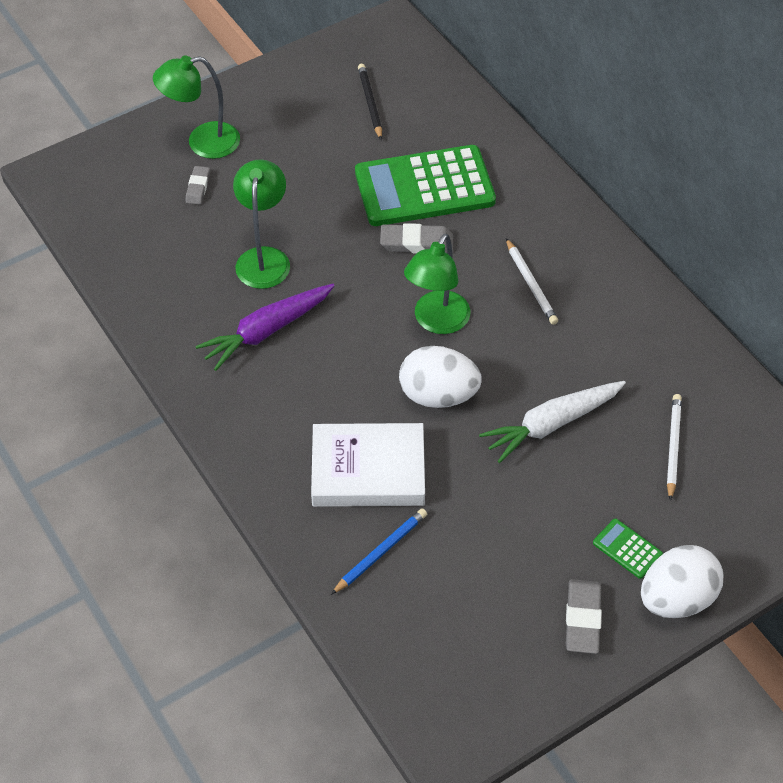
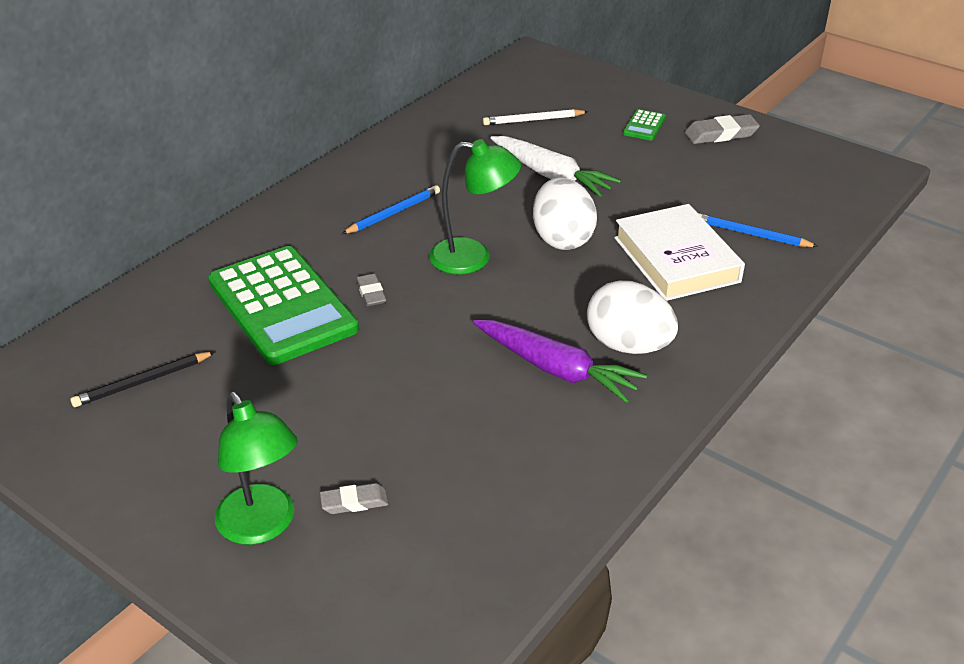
camera: 110 degrees left, 15 degrees down
green lamp [233,160,290,289] -> none
grey eraser [380,223,453,254] -> grey eraser [356,273,386,306], size x0.63
white pencil [506,238,558,325] -> blue pencil [342,185,440,234]
white egg [641,545,723,618] -> white egg moved to [587,280,678,354]

